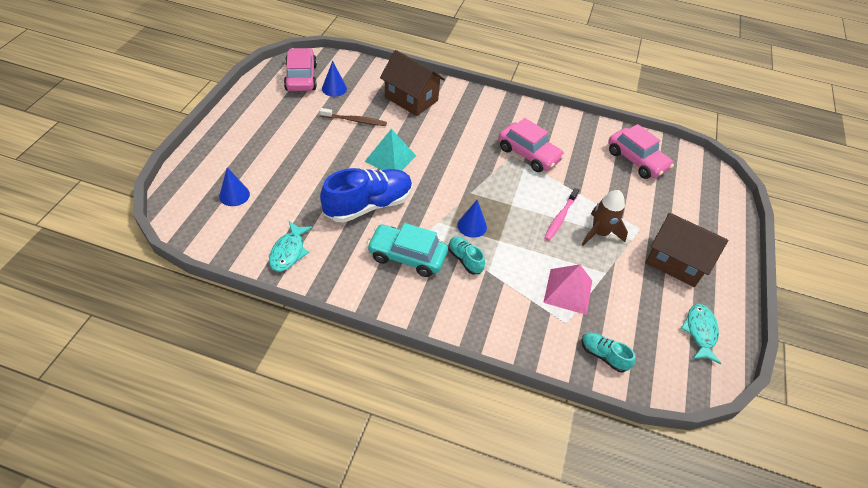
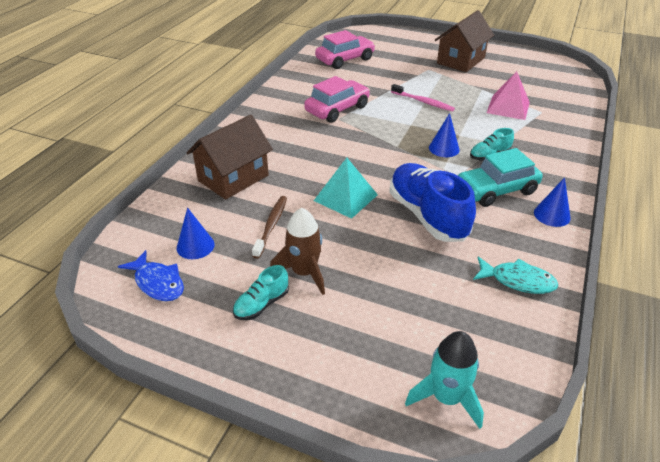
camera: 80 degrees left, 10 degrees down
blue cone [219,167,250,206] -> blue cone moved to [534,177,571,227]
pink car [284,48,317,91] -> blue fish [118,250,184,301]
turquoise car [367,223,448,277] -> turquoise car turned 45 degrees clockwise [458,148,543,207]
brown rocket [582,190,628,246] -> brown rocket moved to [270,208,325,295]
turquoise shoe [582,332,636,372] -> turquoise shoe moved to [233,265,289,320]
turquoise fish [681,304,721,364] -> none
none -> turquoise rocket [405,331,484,429]

